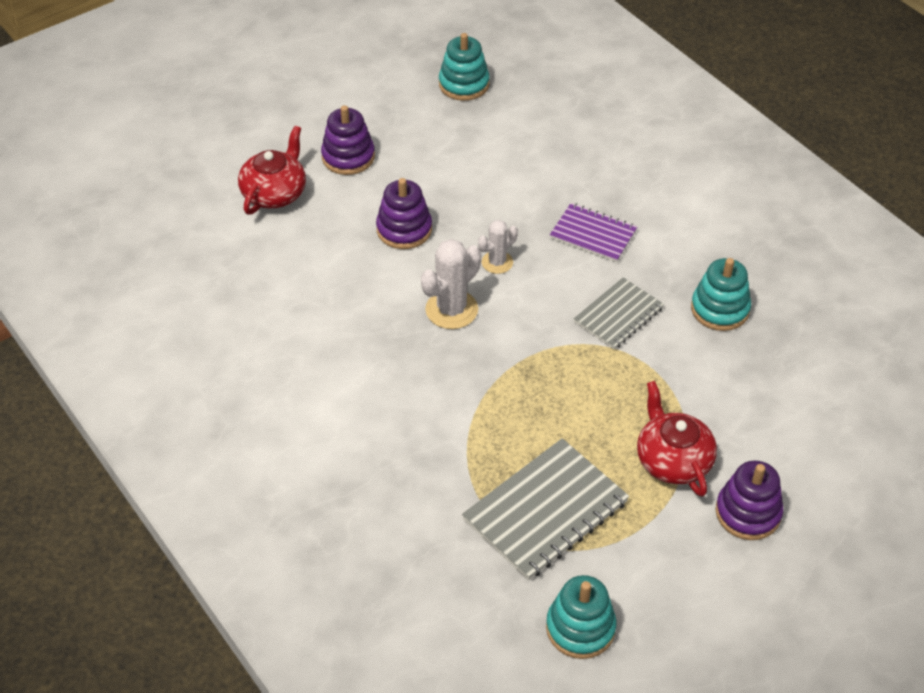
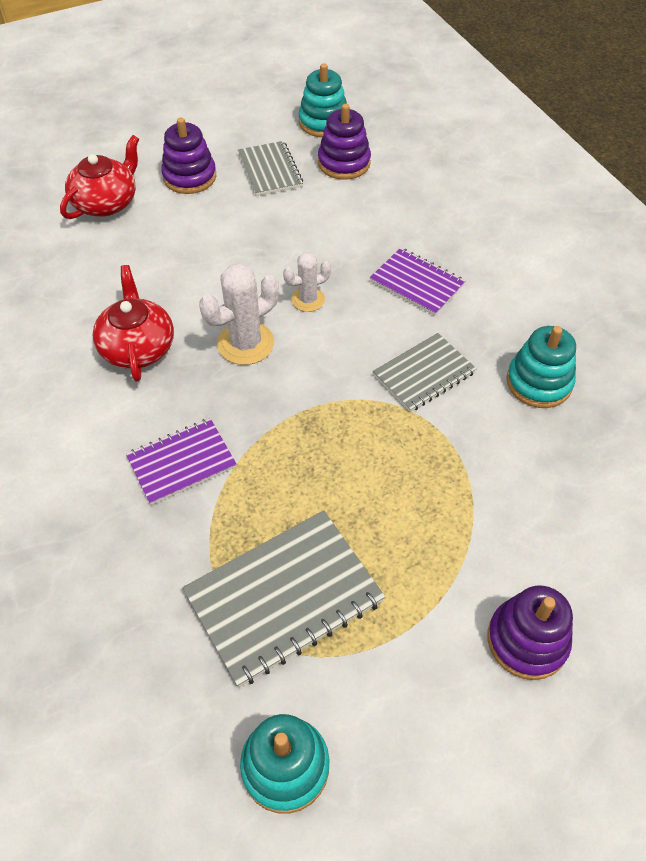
camera: 10 degrees right, 5 degrees up
purple stacking toy [376,178,432,249] -> purple stacking toy moved to [318,104,371,180]
red teapot [637,381,717,497] -> red teapot moved to [92,265,174,382]
none -> purple notebook [126,418,237,505]
none -> grey notebook [238,141,303,196]

